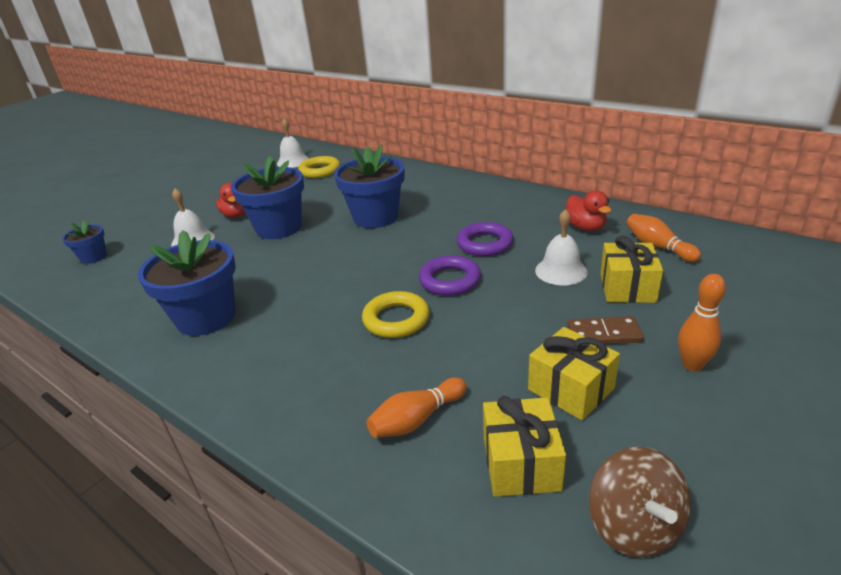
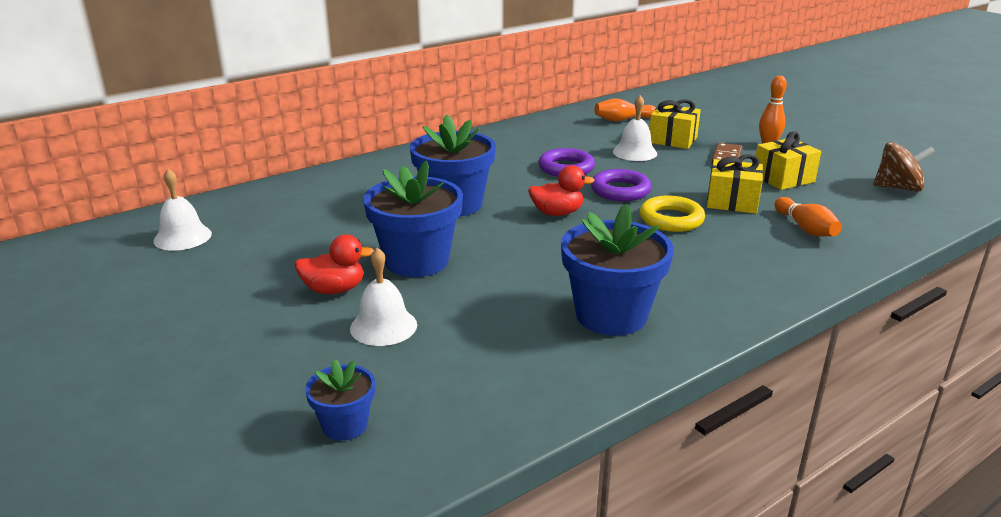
camera: 75 degrees left, 5 degrees down
yellow ring [298,156,340,178] -> none
yellow gift [483,396,566,497] -> yellow gift moved to [707,154,763,214]
red duck [566,190,612,231] -> red duck moved to [528,165,594,216]

